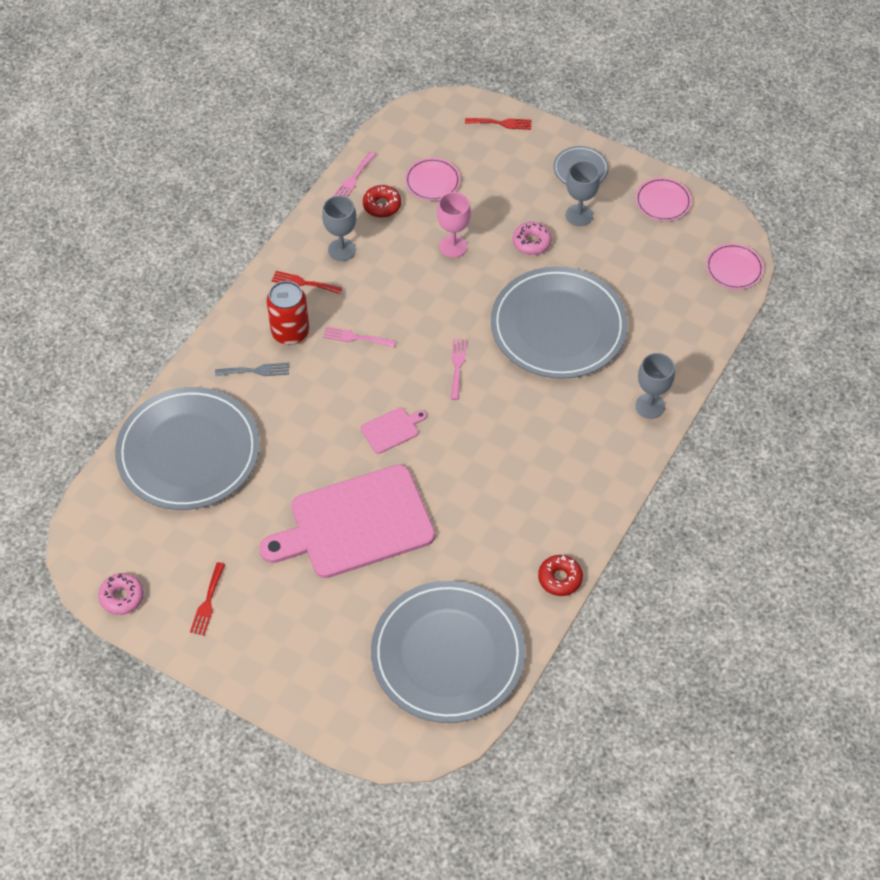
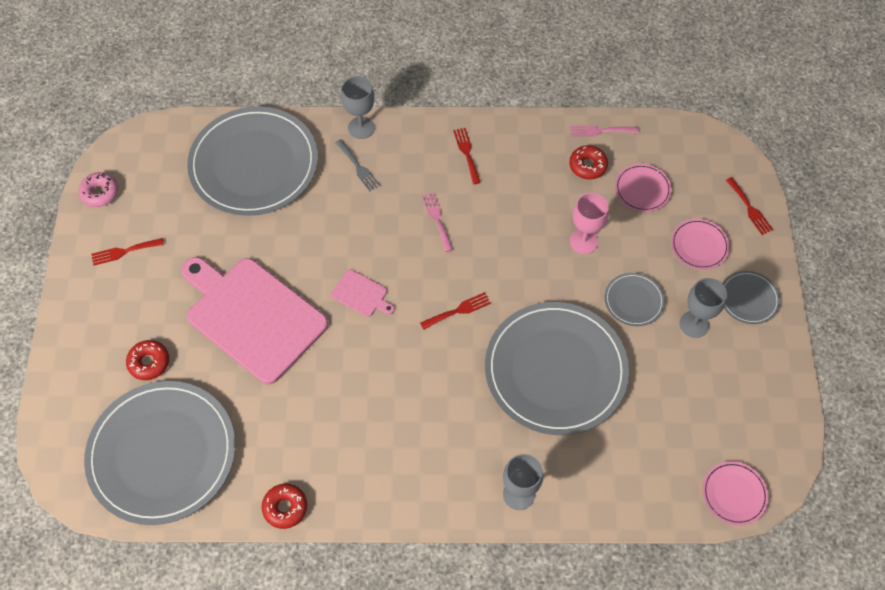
camera: 60 degrees right, 5 degrees up
red can [266,281,309,345] -> none
grey goblet [322,196,357,261] -> grey goblet moved to [341,76,375,139]
pink fork [451,339,467,400] -> red fork [420,292,491,329]
pink donut [512,222,552,255] -> grey plate [605,273,665,326]
pink plate [635,177,692,221] -> pink plate moved to [671,219,730,270]
none -> red donut [126,340,169,380]

